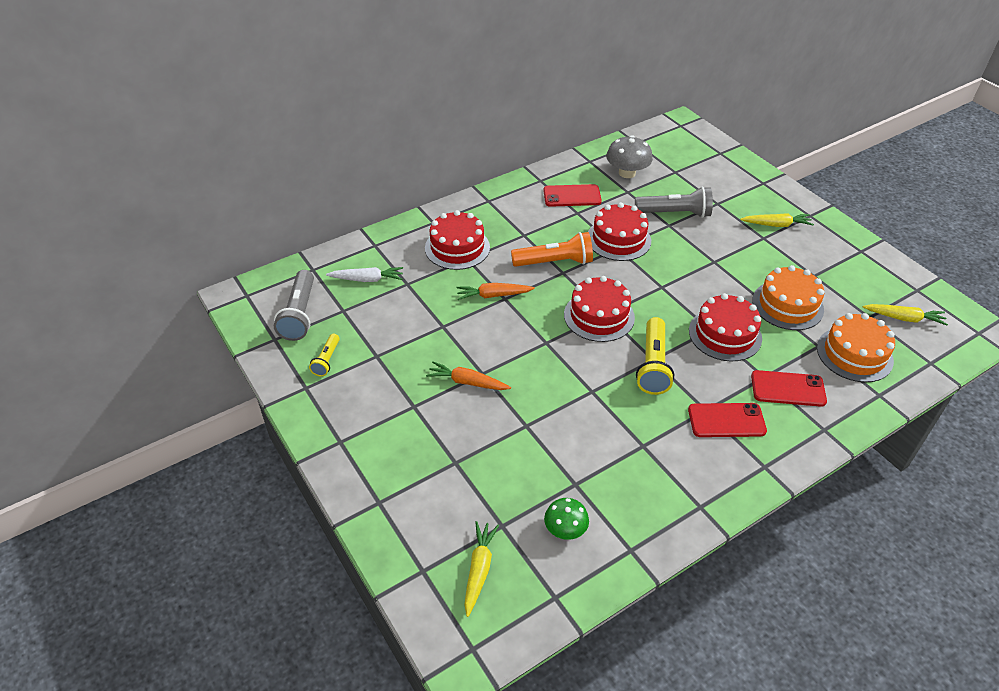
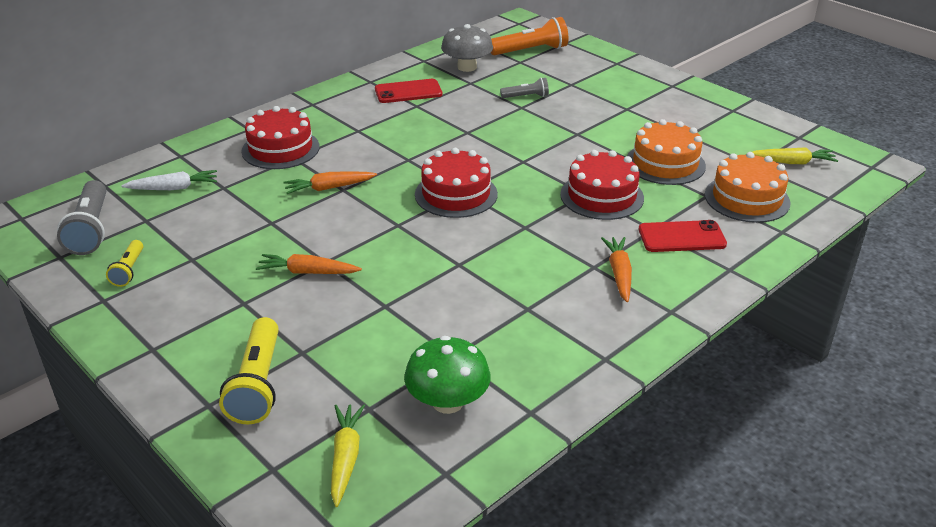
camera: 10 degrees left, 10 degrees down
orange flashlight [511,232,593,267] -> orange flashlight moved to [491,17,569,55]
green mushroom [544,498,589,540] -> green mushroom [404,336,491,414], size x1.54
red cake [588,202,651,261] -> none
grey flashlight [635,187,713,218] -> grey flashlight [500,78,549,98], size x0.56
yellow flashlight [636,317,674,395] -> yellow flashlight moved to [219,317,279,425]
red phone [688,403,767,437] -> orange carrot [601,237,632,302]
yellow carrot [740,213,814,227] -> none

